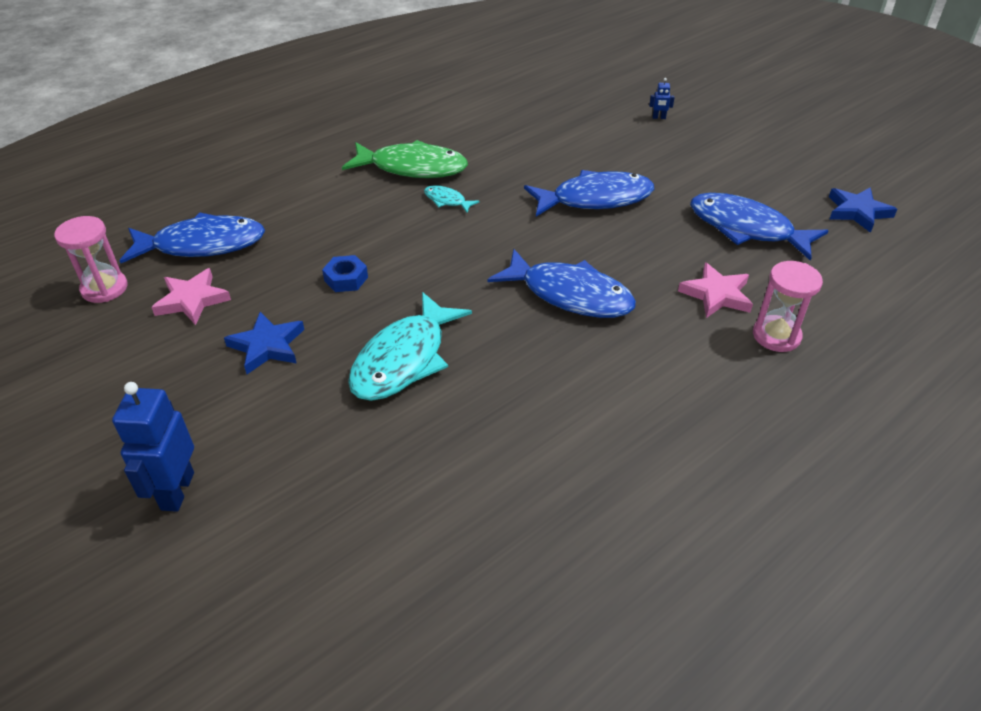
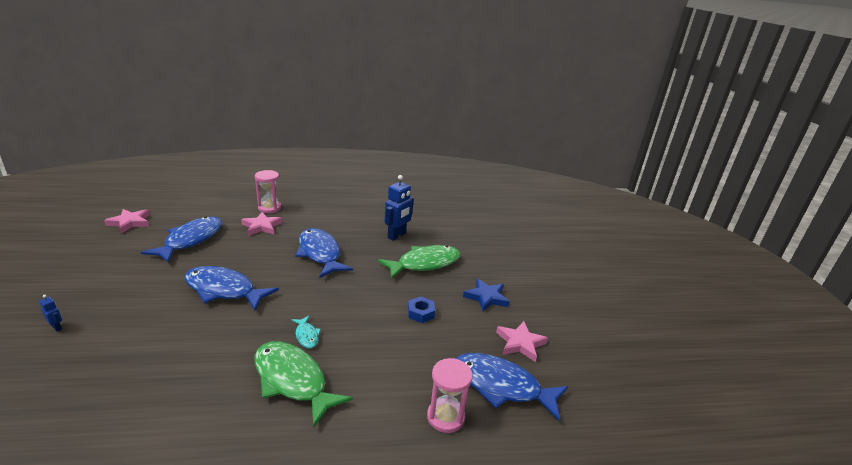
camera: 150 degrees left, 15 degrees down
pink hourglass [54,216,128,303] -> pink hourglass moved to [427,358,473,433]
blue robot [112,382,194,512] -> blue robot moved to [385,175,414,241]
turquoise fish [348,292,472,401] -> green fish [378,245,460,279]
blue fish [690,193,829,261] -> blue fish turned 135 degrees counterclockwise [141,216,222,263]
blue star [829,187,897,233] -> pink star [104,209,150,233]

